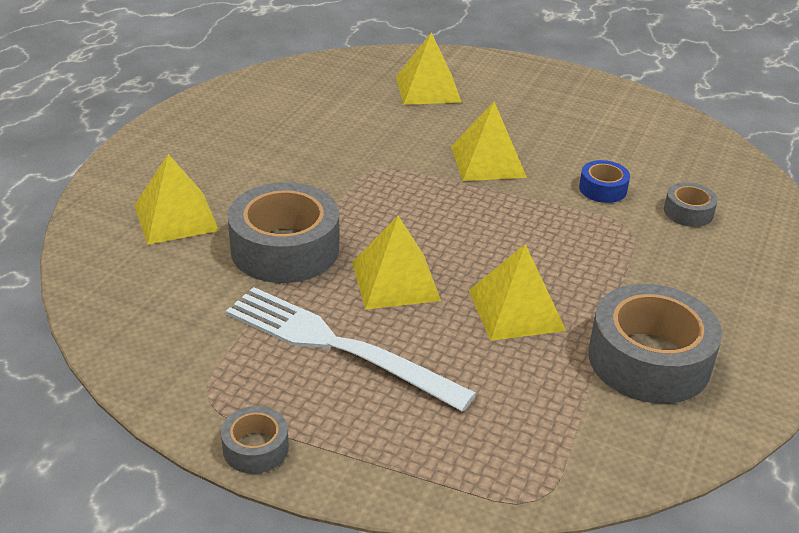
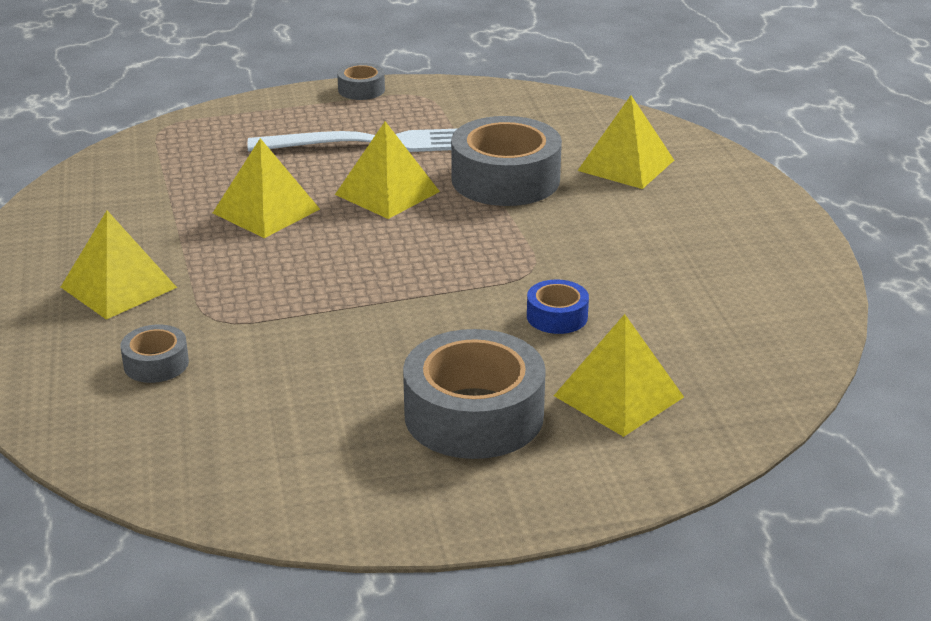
camera: 145 degrees right, 5 degrees down
yellow pyramid [451,102,527,181] -> yellow pyramid moved to [61,210,177,320]
blue tape [579,160,630,203] -> blue tape moved to [527,280,589,334]
grey tape [588,284,722,404] -> grey tape moved to [403,329,546,459]

